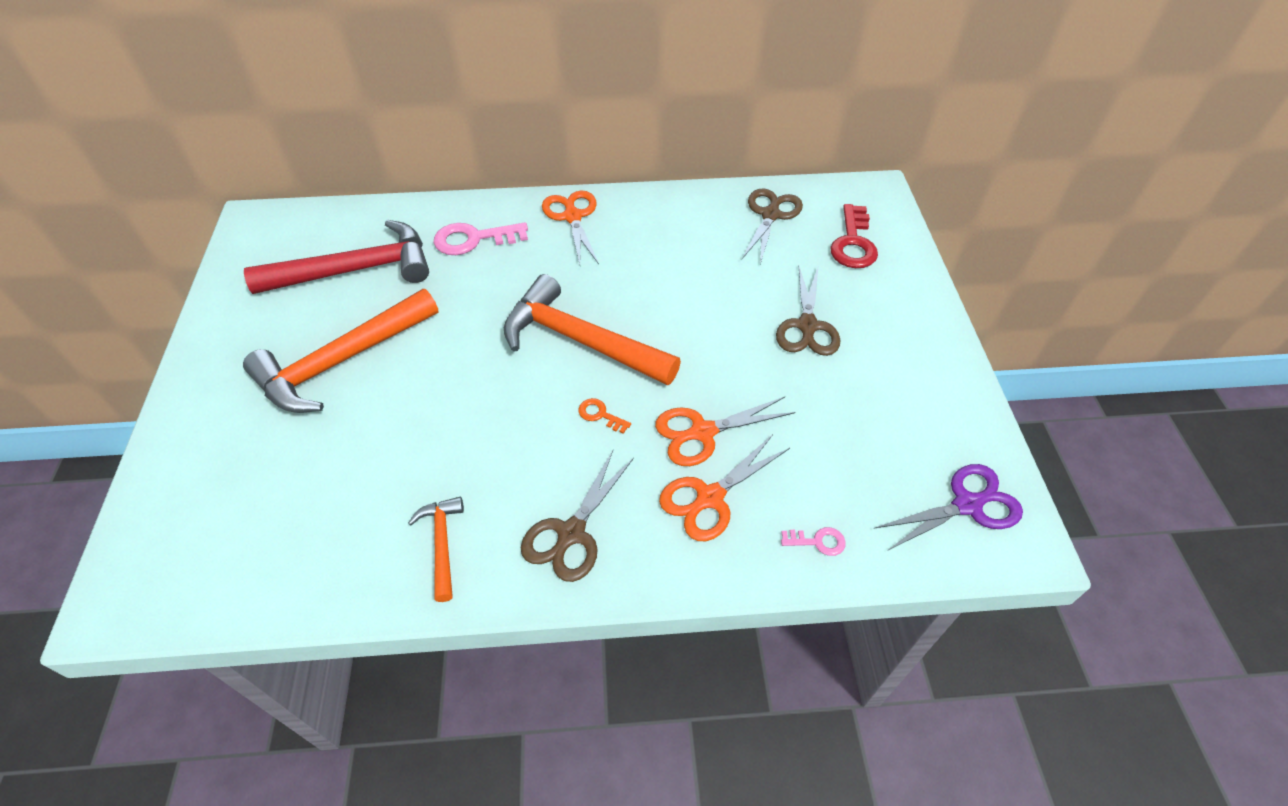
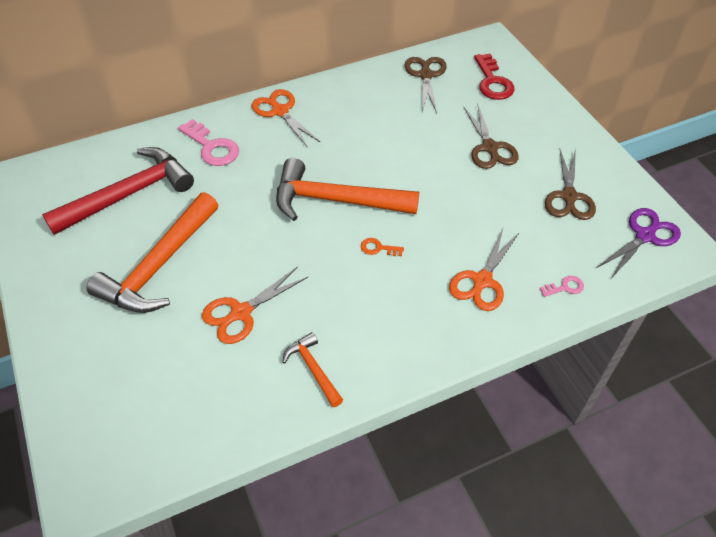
camera: 20 degrees left, 0 degrees up
pink key [434,222,528,255] -> pink key turned 105 degrees counterclockwise [178,119,239,166]
brown scissors [521,450,634,582] -> brown scissors moved to [545,149,596,220]
orange scissors [655,397,795,466] -> orange scissors moved to [202,267,308,344]

